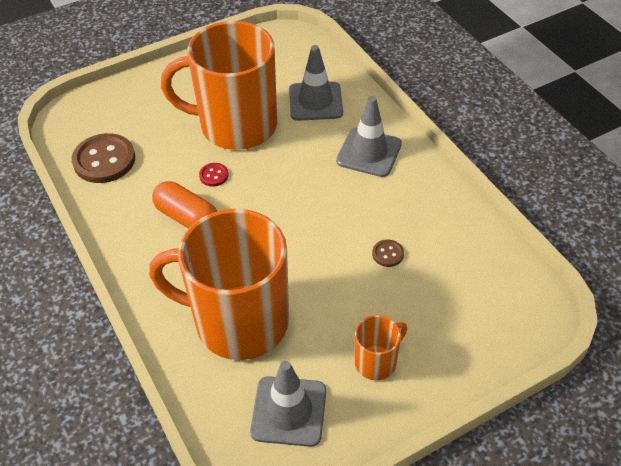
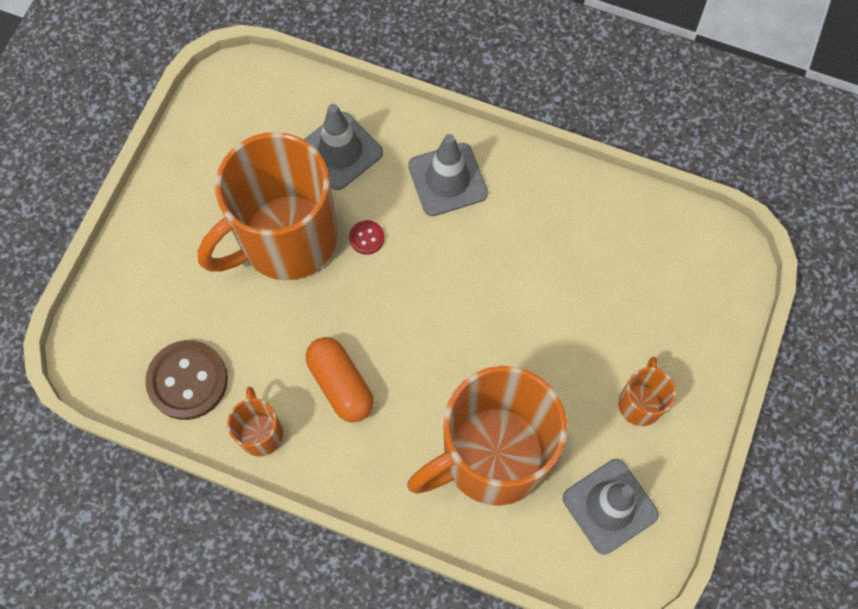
camera: 40 degrees left, 20 degrees up
orange capsule [152,181,217,229] -> orange capsule turned 60 degrees clockwise [306,337,374,422]
red button [199,163,229,186] -> red button moved to [349,220,385,255]
brown button [372,239,404,267] -> none
none -> orange mug [227,387,283,457]

